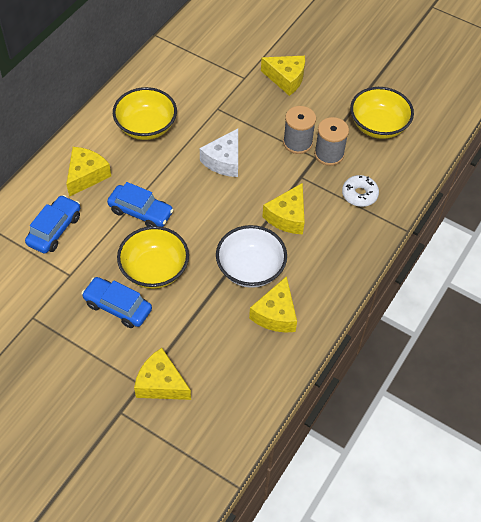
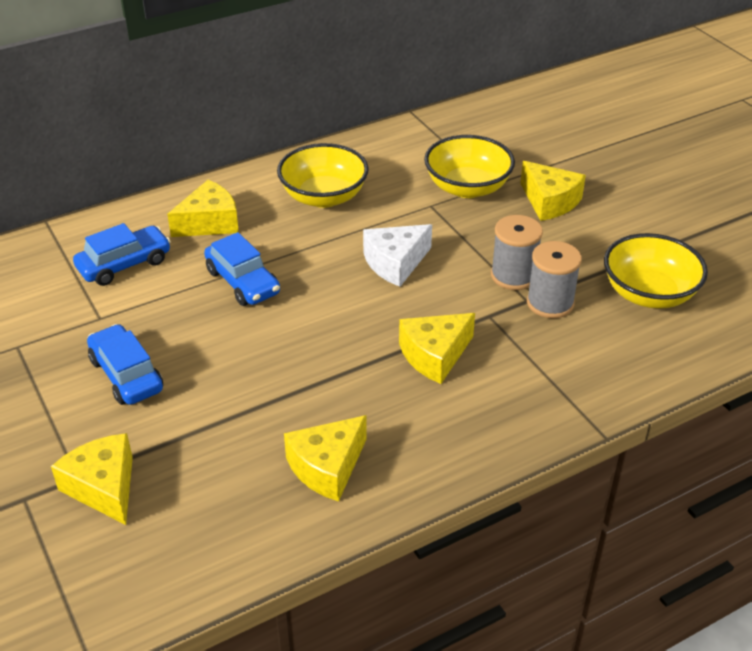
camera: 30 degrees right, 15 degrees down
yellow bowl [117,226,189,289] -> yellow bowl moved to [424,135,515,198]
white bowl [216,225,287,288] -> none
white donut [342,175,379,207] -> none

